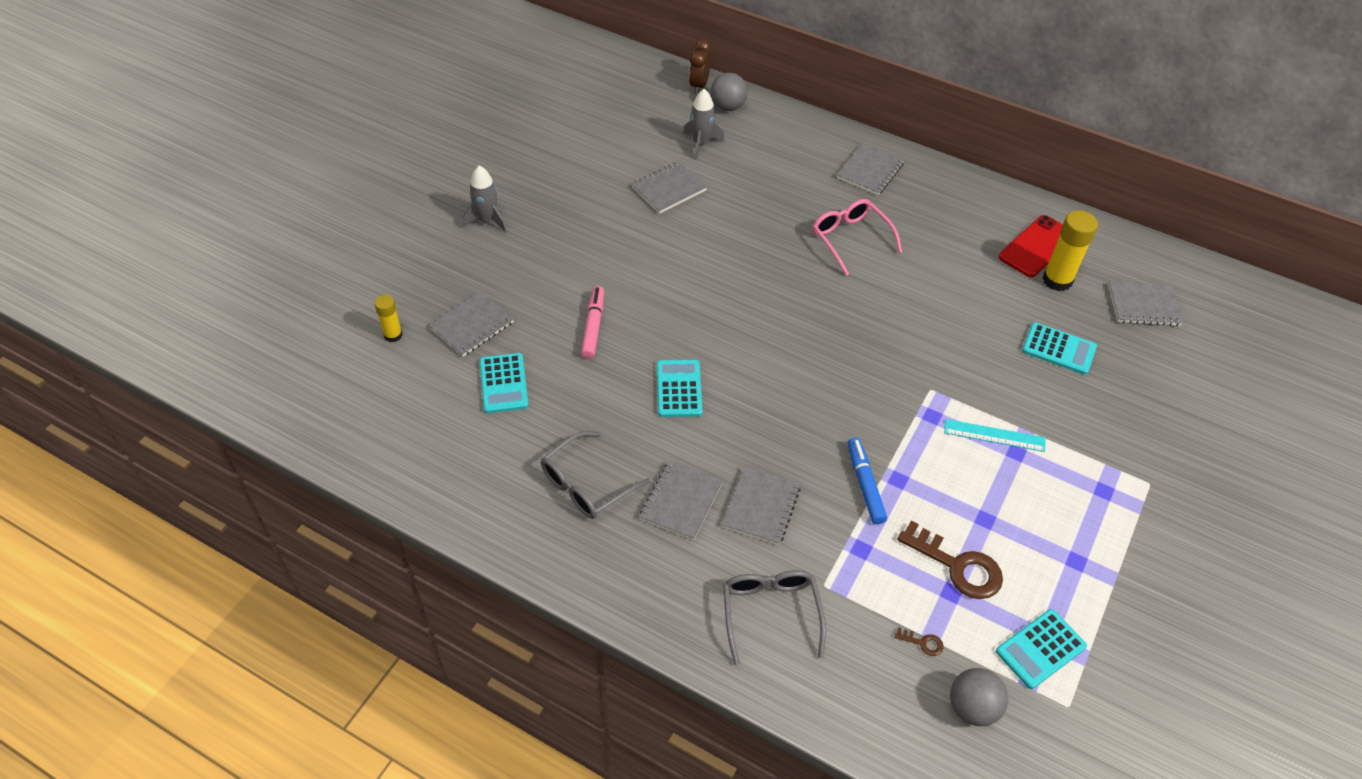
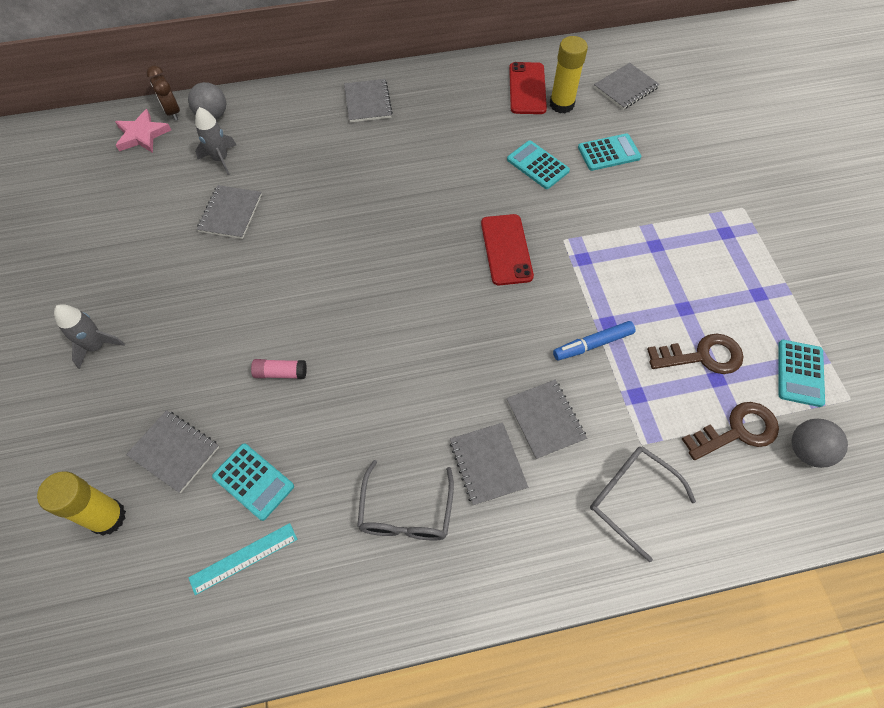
camera: 40 degrees left, 10 degrees up
yellow glue stick [374,295,403,342] -> yellow glue stick [37,471,126,535], size x1.72
grey notebook [429,291,514,357] -> grey notebook turned 60 degrees counterclockwise [126,410,219,493]
pink marker [581,286,604,359] -> pink glue stick [251,359,307,379]
turquoise calculator [657,360,702,417] -> turquoise calculator moved to [507,140,570,189]
pink glasses [813,199,902,276] -> none
blue marker [848,438,887,524] -> blue marker turned 60 degrees counterclockwise [553,321,636,360]
brown key [895,627,944,656] -> brown key [682,402,779,460], size x2.37
turquoise ruler [944,419,1046,452] -> turquoise ruler moved to [188,523,298,595]
none -> pink star [115,109,171,153]
none -> red phone [481,214,534,285]

